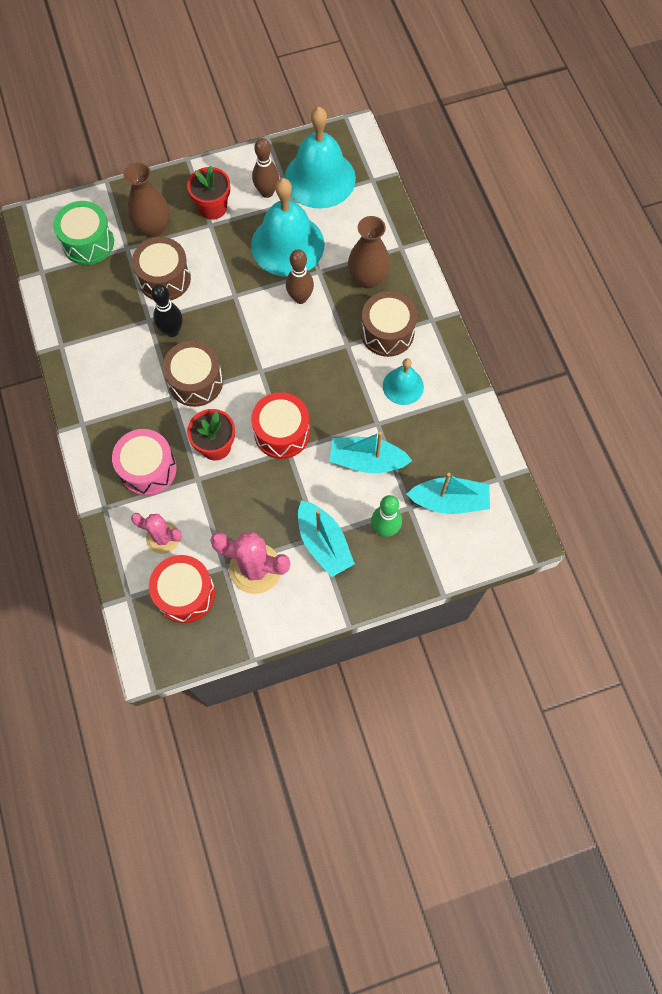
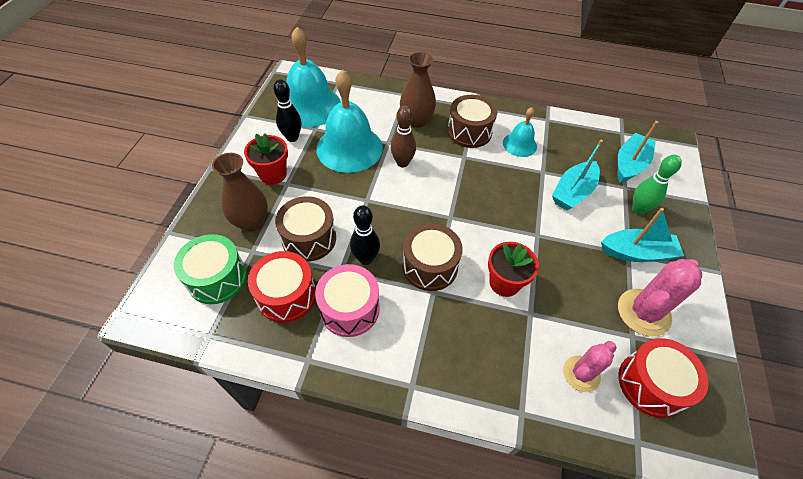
camera: 60 degrees left, 15 degrees down
pink drum [112,429,177,496] -> pink drum moved to [315,264,380,337]
red drum [251,392,310,459] -> red drum moved to [248,251,316,323]
brown bowling pin [252,138,279,198] -> black bowling pin [273,79,301,142]

